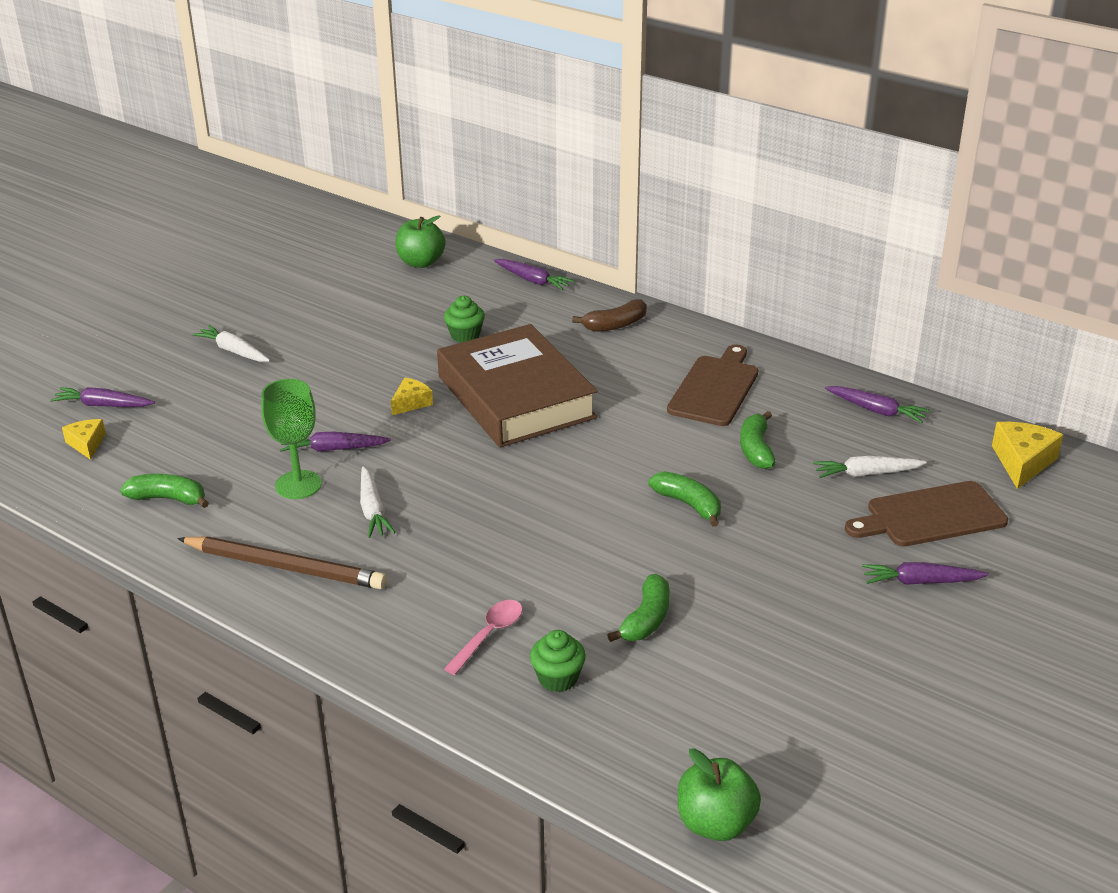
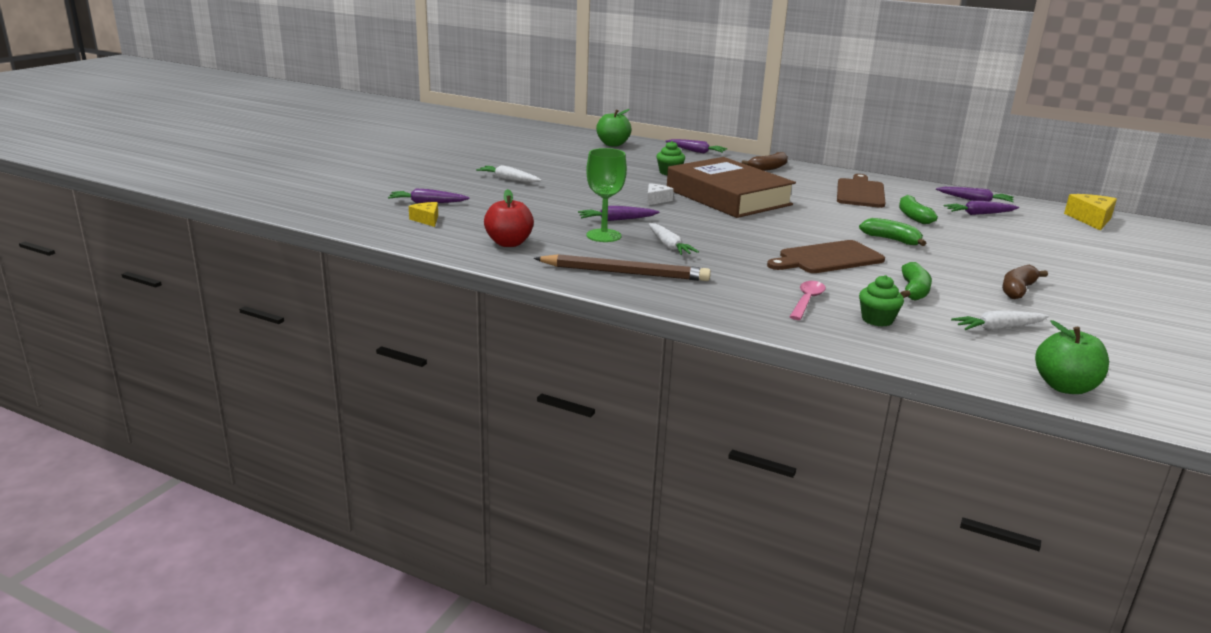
camera: 10 degrees left, 10 degrees down
green banana [120,474,209,508] -> red apple [484,189,534,247]
yellow cheese [391,378,433,415] -> white cheese [647,183,673,205]
white carrot [813,456,927,478] -> white carrot moved to [951,310,1049,331]
brown cutting board [845,481,1008,546] -> brown cutting board moved to [767,240,885,273]
purple carrot [862,562,989,585] -> purple carrot moved to [944,201,1019,215]
none -> brown banana [1002,265,1048,299]

